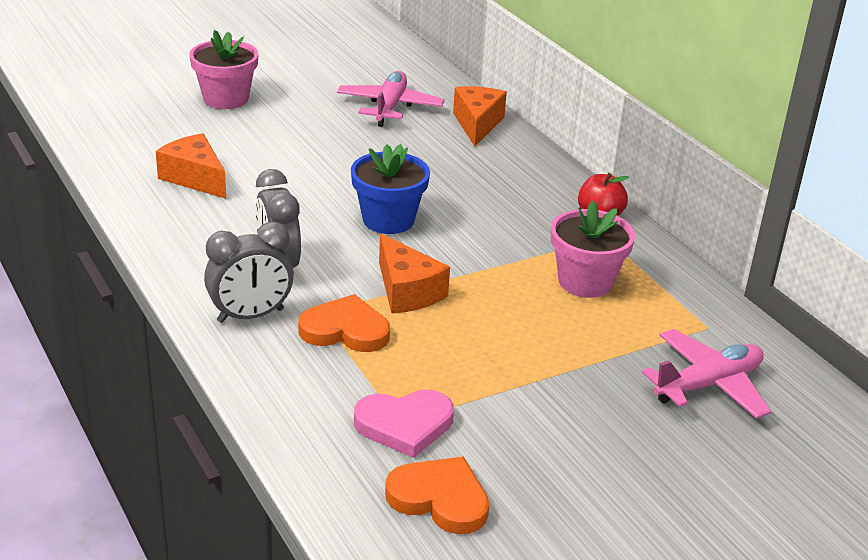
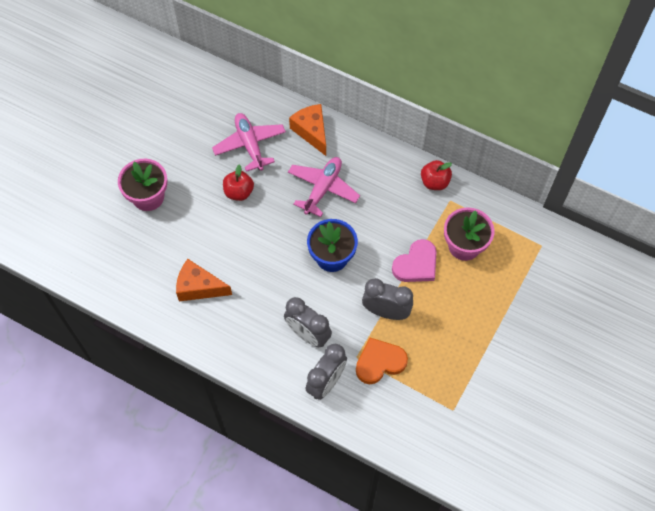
camera: 30 degrees left, 30 degrees up
pink heart [354,389,454,458] -> pink heart moved to [392,239,437,282]
orange cheese [379,234,450,314] -> grey clock [362,278,413,320]
orange heart [385,456,489,534] -> none
pink plane [642,329,771,419] -> pink plane moved to [288,157,360,217]
none -> red apple [223,164,254,201]

